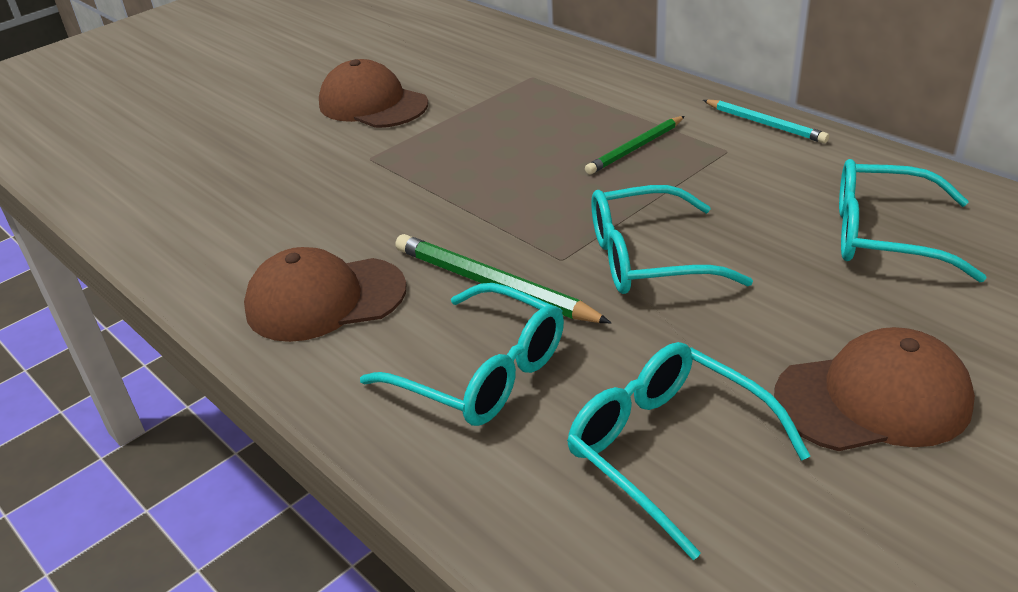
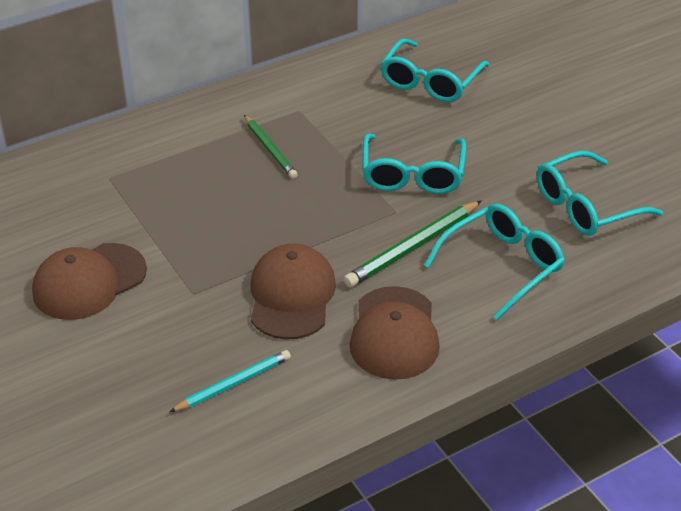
camera: 80 degrees left, 5 degrees up
turquoise pencil [703,100,829,143] -> turquoise pencil moved to [170,350,291,412]
brown cap [774,327,975,451] -> brown cap moved to [250,244,336,340]

